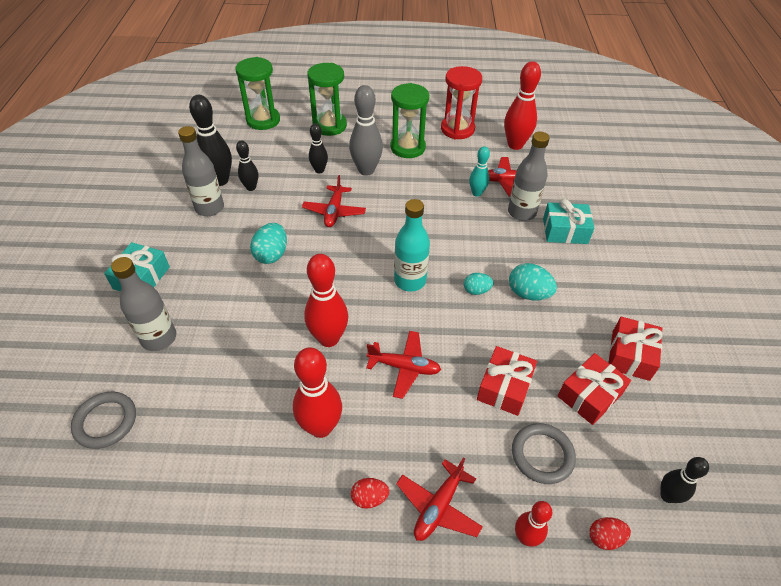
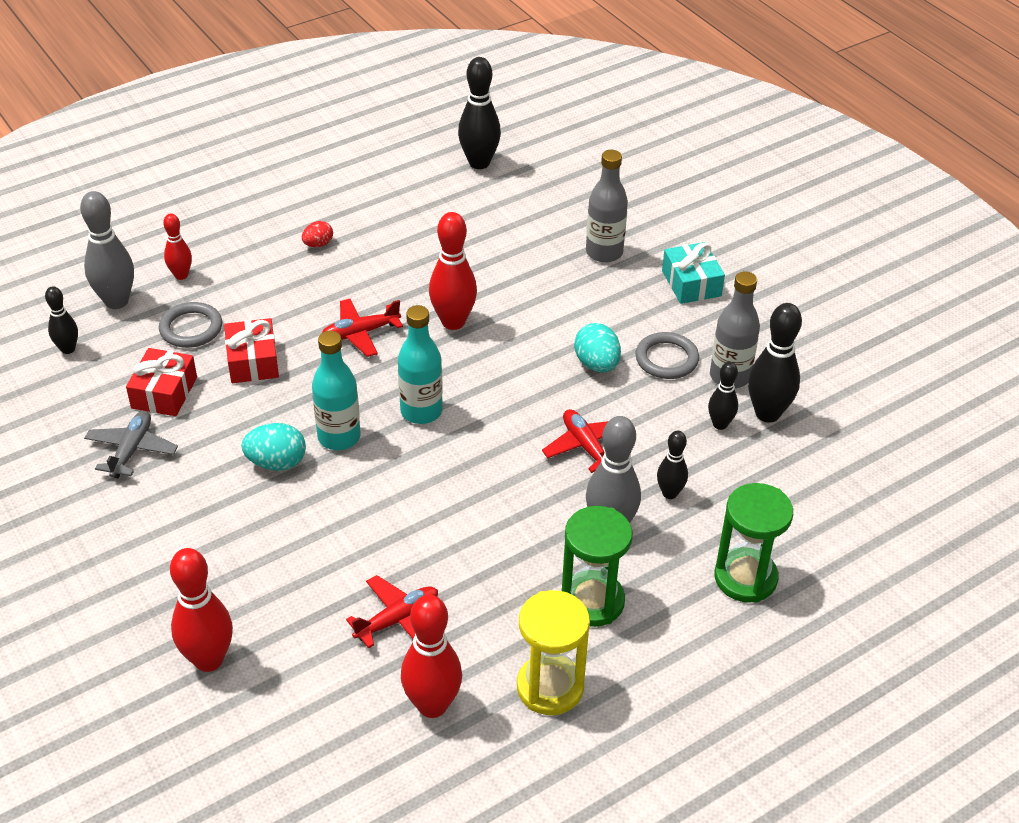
camera: 145 degrees right, 5 degrees down
grey ring [71,392,136,449] -> grey ring moved to [635,332,699,379]
green hourglass [235,57,280,130] -> none
red bowling pin [293,347,342,438] -> red bowling pin moved to [170,548,233,672]
red plane [396,457,483,541] -> none
red hourglass [441,66,482,139] -> yellow hourglass [517,590,590,715]
turquoise egg [464,273,494,295] -> turquoise bottle [312,331,361,450]
turquoise bowling pin [469,146,490,197] -> none
grey bottle [508,131,550,221] -> none
turquoise gift [543,199,594,244] -> none
red egg [589,517,631,550] -> grey bowling pin [80,191,134,309]
red gift [608,317,663,381] -> grey plane [84,411,178,478]
none -> black bowling pin [458,57,501,169]

